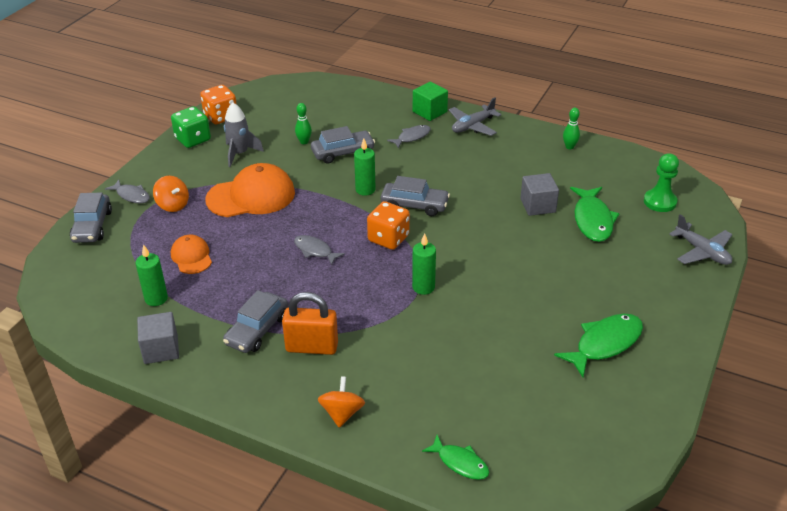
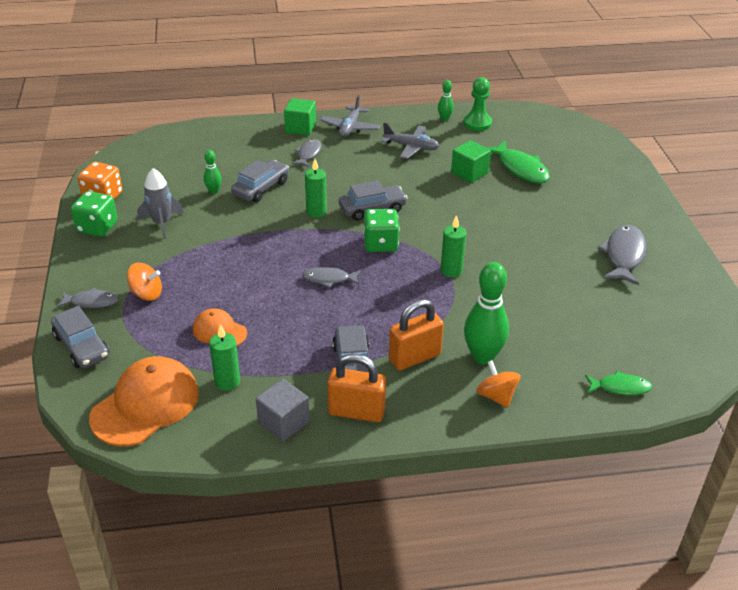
camera: 35 degrees left, 0 degrees up
orange cap [205,163,295,217] -> orange cap moved to [89,356,199,446]
orange dice [367,201,410,250] -> green dice [363,209,400,252]
grey cube [520,173,559,216] -> green cube [451,140,491,183]
green fish [554,314,643,377] -> grey fish [598,225,646,285]
green pawn [644,153,679,212] -> green pawn moved to [463,77,492,131]
grey plane [669,214,733,265] -> grey plane moved to [381,123,439,159]
none -> orange padlock [327,354,386,422]
none -> green bowling pin [464,262,509,364]

